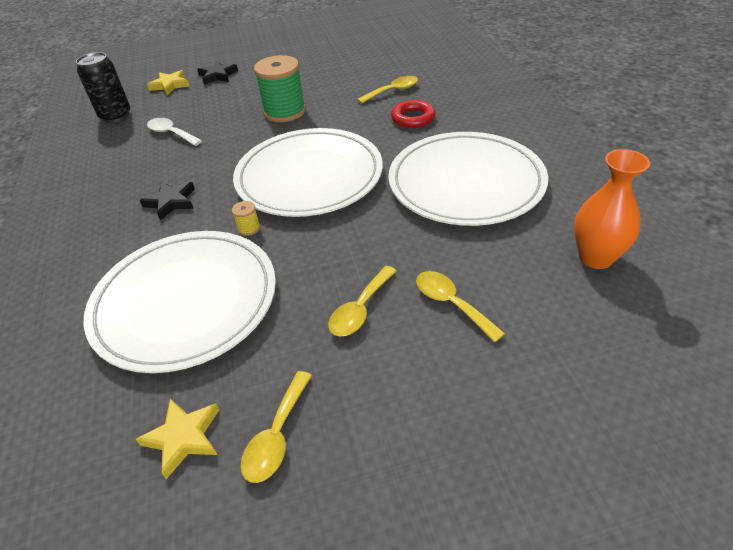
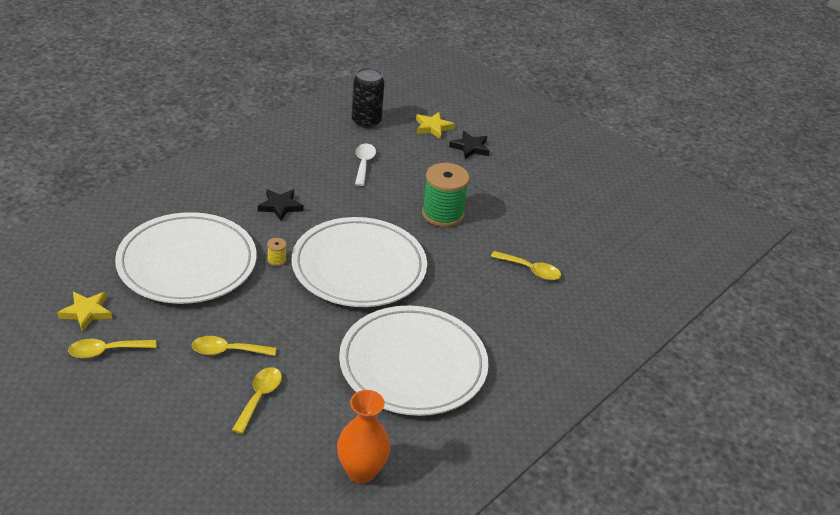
camera: 50 degrees right, 5 degrees down
red ring [391,100,435,128] -> none

